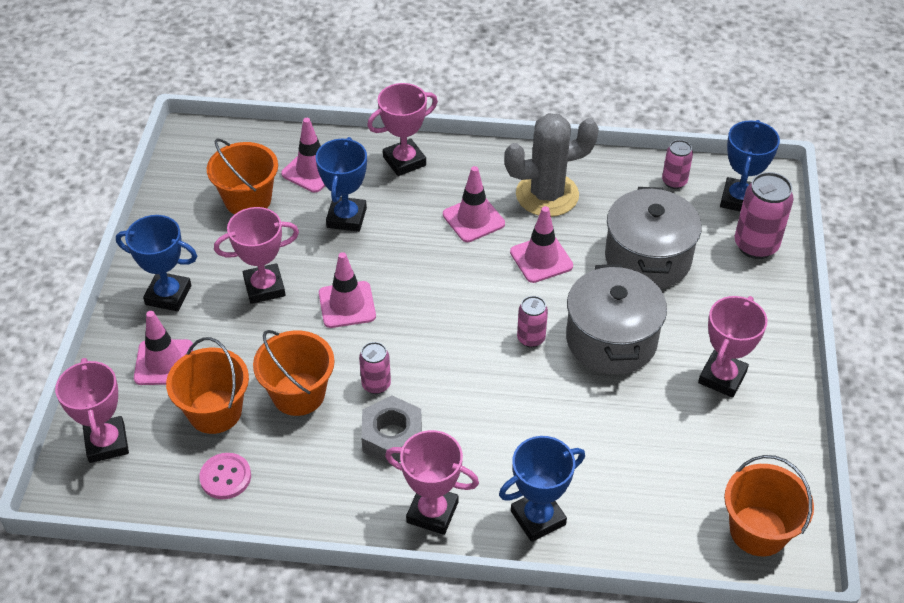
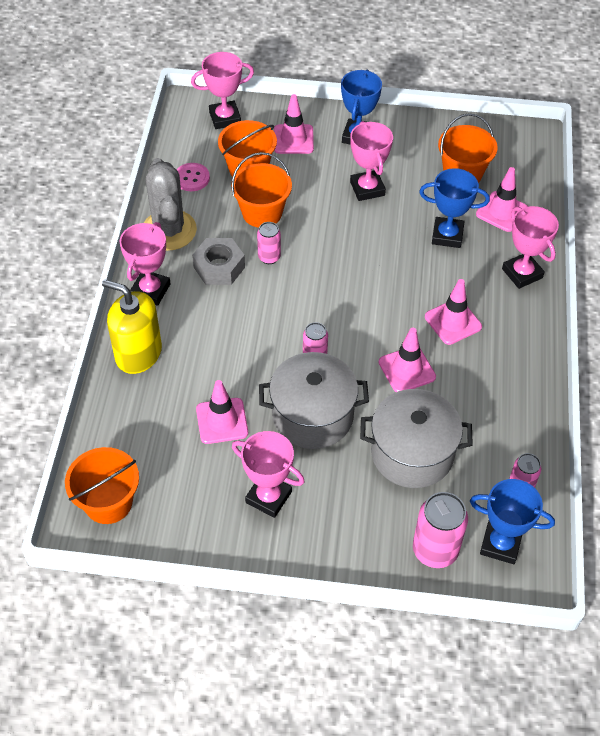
camera: 90 degrees right, 5 degrees up
pink traffic cone [319,252,376,328] -> pink traffic cone moved to [196,380,248,444]
blue trophy [499,436,585,542] -> yellow soap dispenser [102,280,162,374]
grey cactus [504,113,599,217] -> grey cactus moved to [144,158,197,251]

